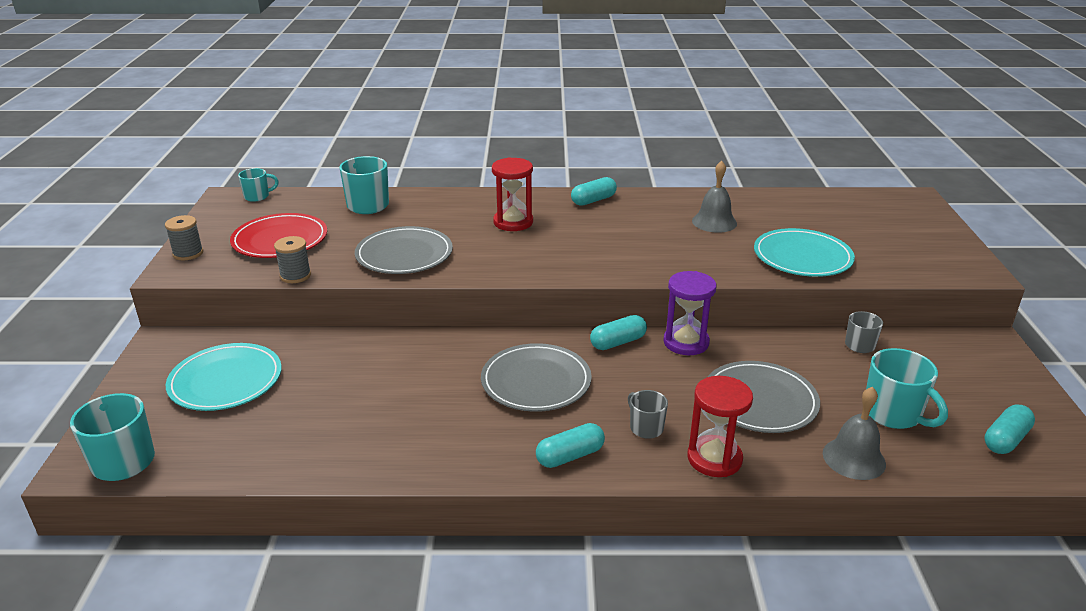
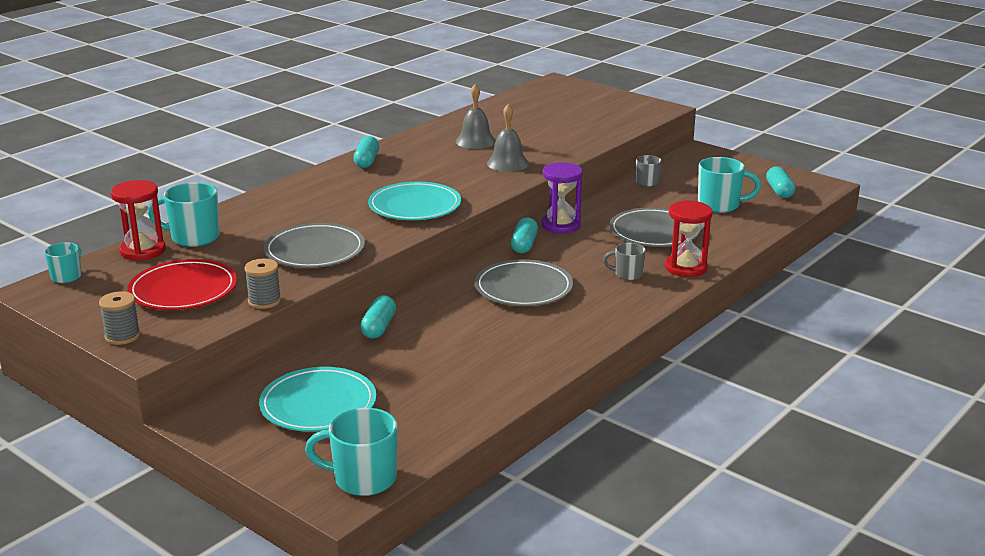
camera: 50 degrees left, 5 degrees down
red hourglass [492,157,533,231] -> red hourglass moved to [111,180,166,261]
turquoise capsule [536,423,605,468] -> turquoise capsule moved to [360,295,396,339]
turquoise plate [754,228,855,277] -> turquoise plate moved to [368,182,461,220]
grey bell [823,387,886,480] -> grey bell moved to [487,104,529,172]

